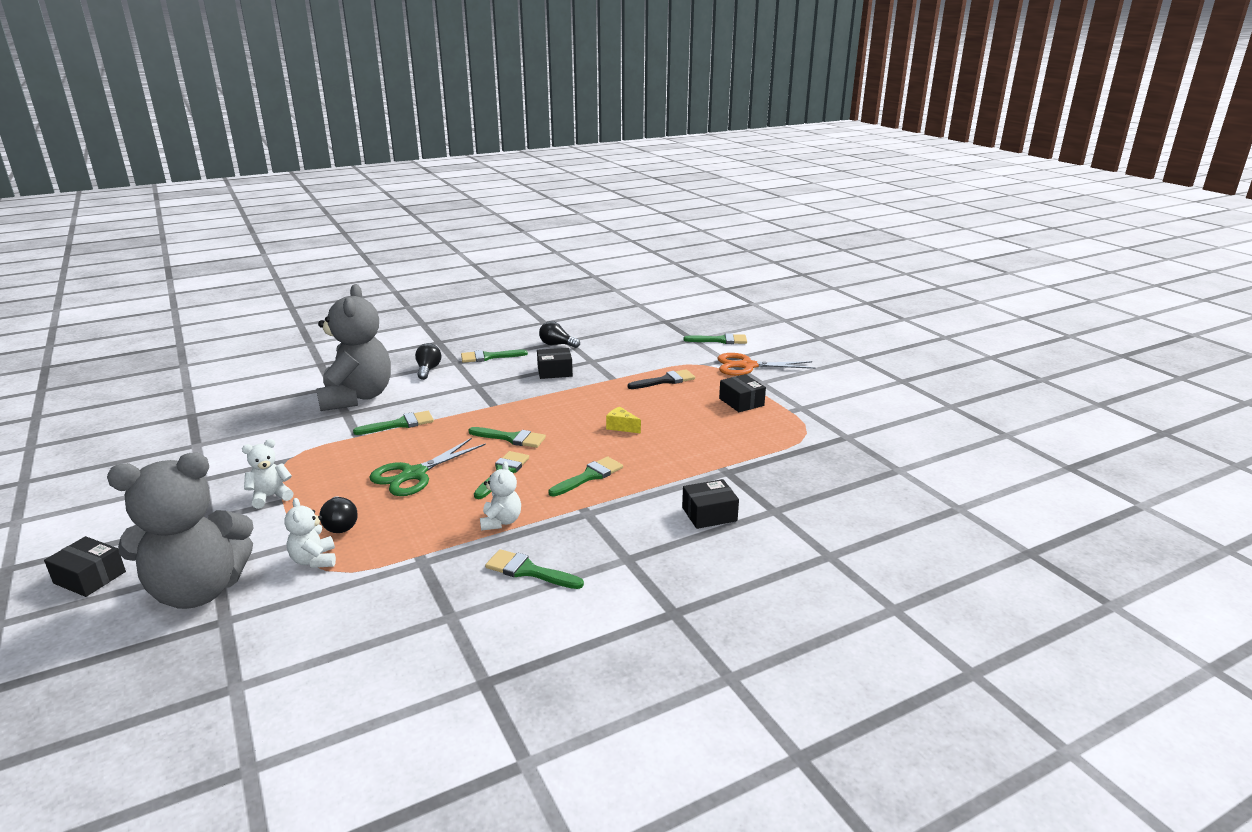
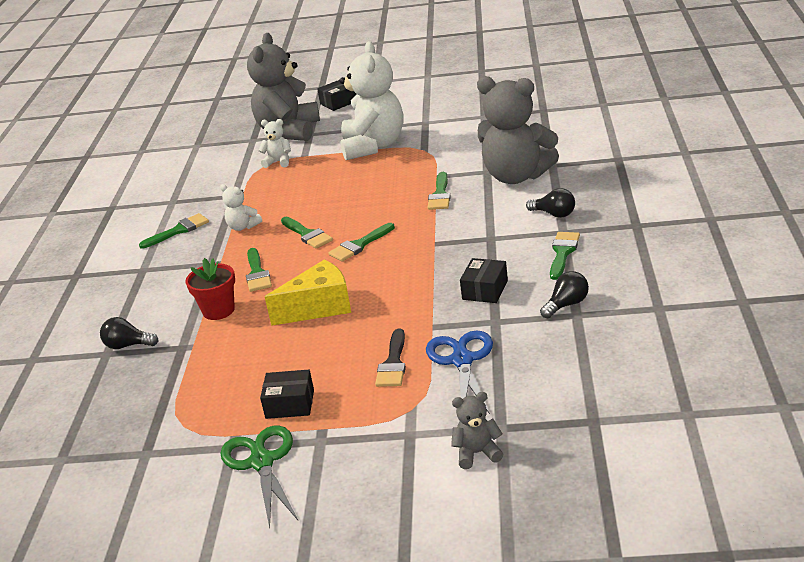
camera: 125 degrees right, 5 degrees up
white teddy bear [242,439,293,509] -> white teddy bear [340,41,403,160], size x2.28
black light bulb [319,497,358,533] -> black light bulb moved to [100,317,159,349]
green scissors [369,438,486,496] -> green scissors moved to [220,426,298,528]
yellow cheese [606,407,641,434] -> yellow cheese [265,259,351,326], size x2.09
black box [682,479,739,529] -> none
green brush [684,333,747,344] -> grey teddy bear [451,392,503,469]
orange scissors [717,353,815,376] -> none
none -> red flower pot [185,258,235,320]
none -> blue scissors [426,330,493,414]

